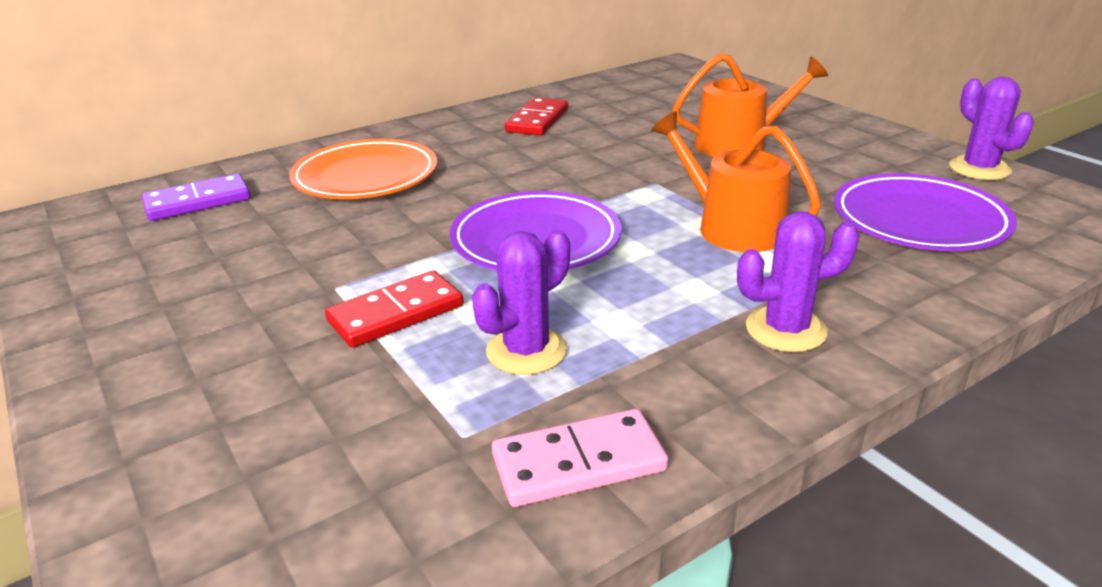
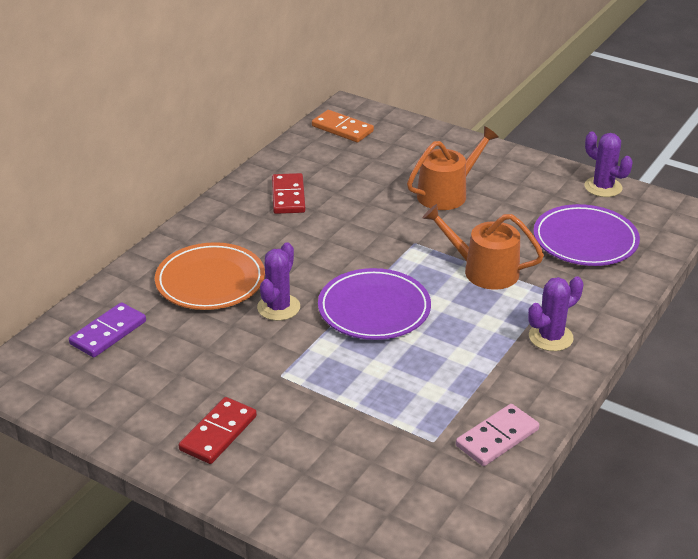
camera: 25 degrees left, 5 degrees up
red domino [325,271,464,348] -> red domino moved to [179,397,257,464]
purple cactus [472,230,570,375] -> purple cactus moved to [257,242,300,321]
none -> orange domino [312,110,374,142]

